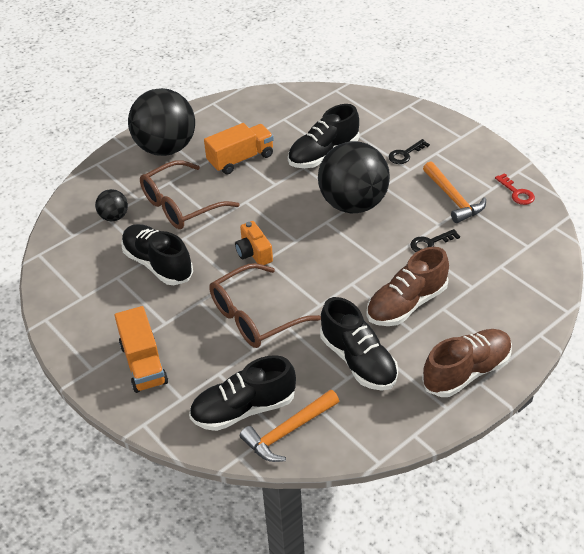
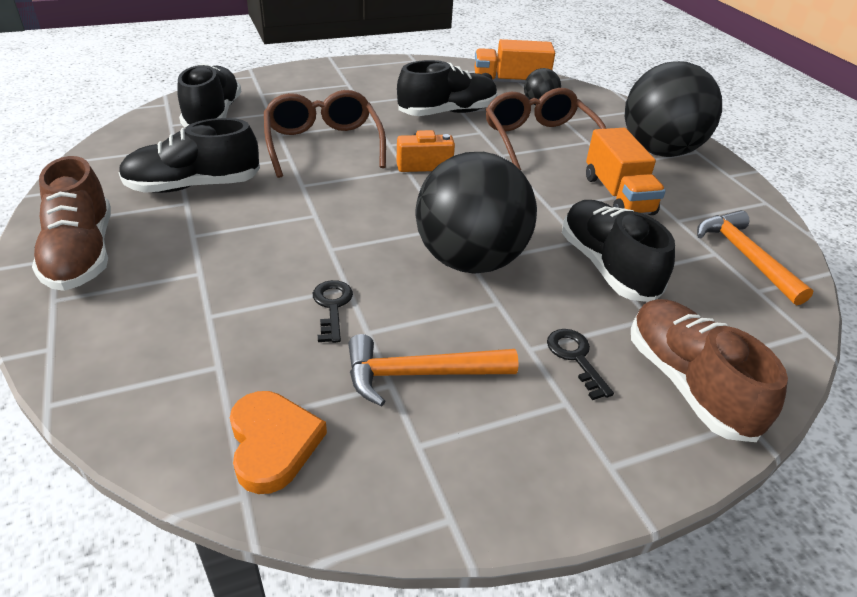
camera: 105 degrees right, 5 degrees down
orange truck [114,306,168,393] -> orange truck moved to [474,39,555,83]
orange hammer [240,389,339,462] -> orange hammer moved to [697,210,814,305]
brown shoe [367,247,449,326] -> brown shoe moved to [631,299,788,442]
red key [495,173,535,205] -> none
none -> orange heart [230,391,327,494]

